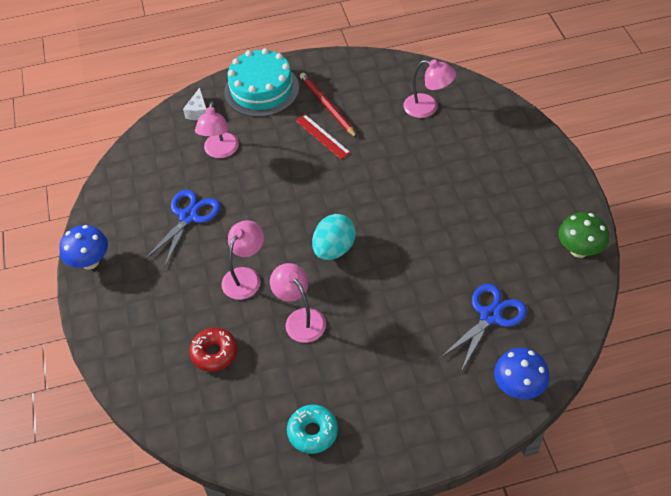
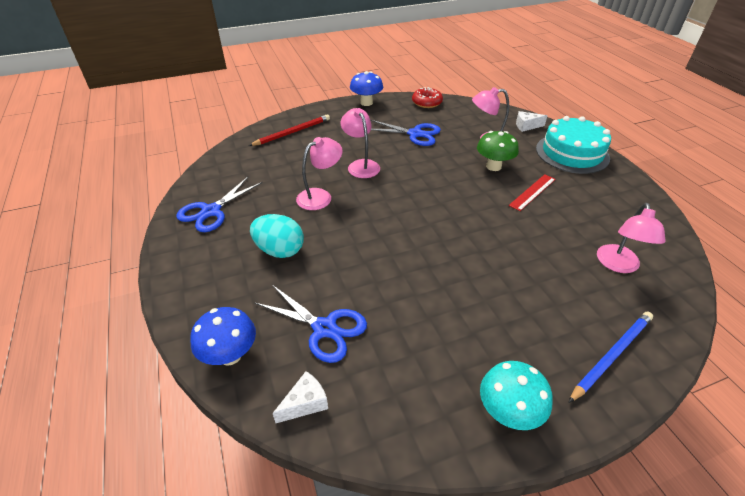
camera: 80 degrees right, 10 degrees down
red donut [189,327,237,372] -> red donut moved to [412,87,443,108]
pink lamp [221,220,264,300] -> pink lamp turned 135 degrees counterclockwise [341,108,380,178]
turquoise donut [287,405,338,454] -> blue scissors [176,177,263,232]
red pencil [300,73,357,138] -> red pencil moved to [249,114,330,146]
turquoise egg [312,214,356,260] -> turquoise egg moved to [250,214,304,258]
green mushroom [558,212,609,258] -> green mushroom moved to [477,131,519,171]
none -> white cheese [273,371,328,423]
none -> turquoise mushroom [480,361,553,430]
none -> blue pencil [568,312,653,403]

